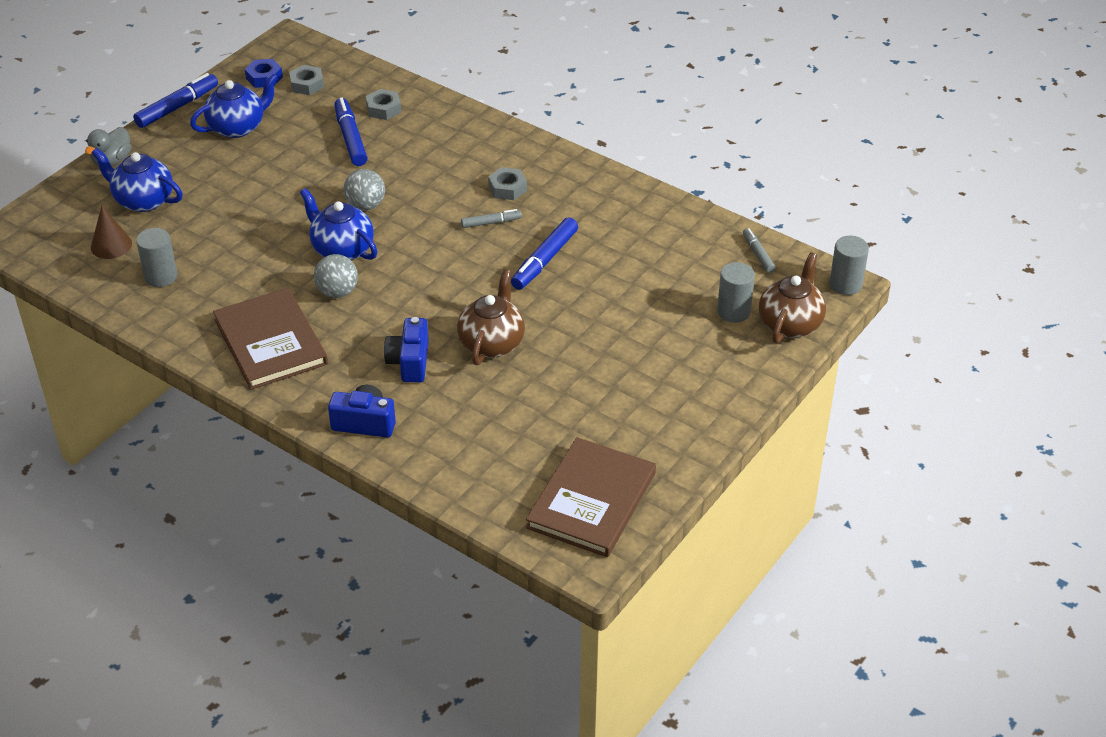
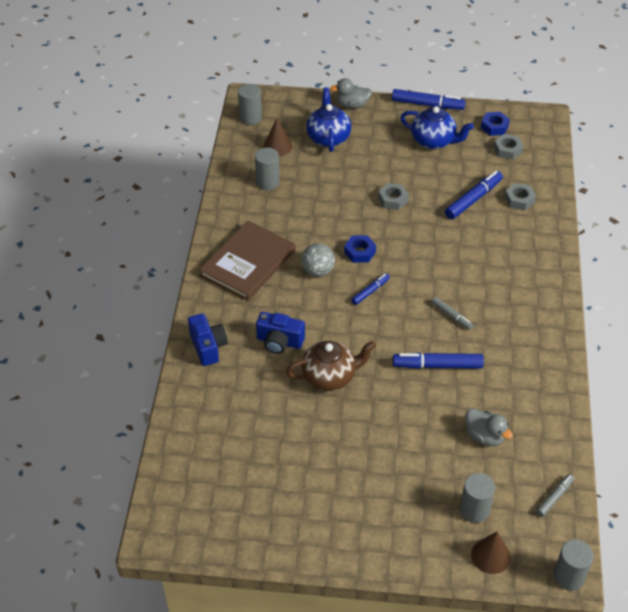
camera: 60 degrees right, 5 degrees up
blue teapot [300,188,378,260] -> blue nut [344,235,376,263]
grey ball [343,169,385,211] -> none
blue camera [384,317,429,382] -> blue camera turned 135 degrees counterclockwise [256,312,305,354]
grey nut [488,167,527,200] -> grey nut moved to [378,183,409,210]
brown book [526,437,656,557] -> none
brown teapot [759,252,826,343] -> brown cone [471,531,511,574]
none -> grey cylinder [238,84,262,125]
none -> blue marker [351,273,390,305]
none -> grey duck [465,408,513,446]

